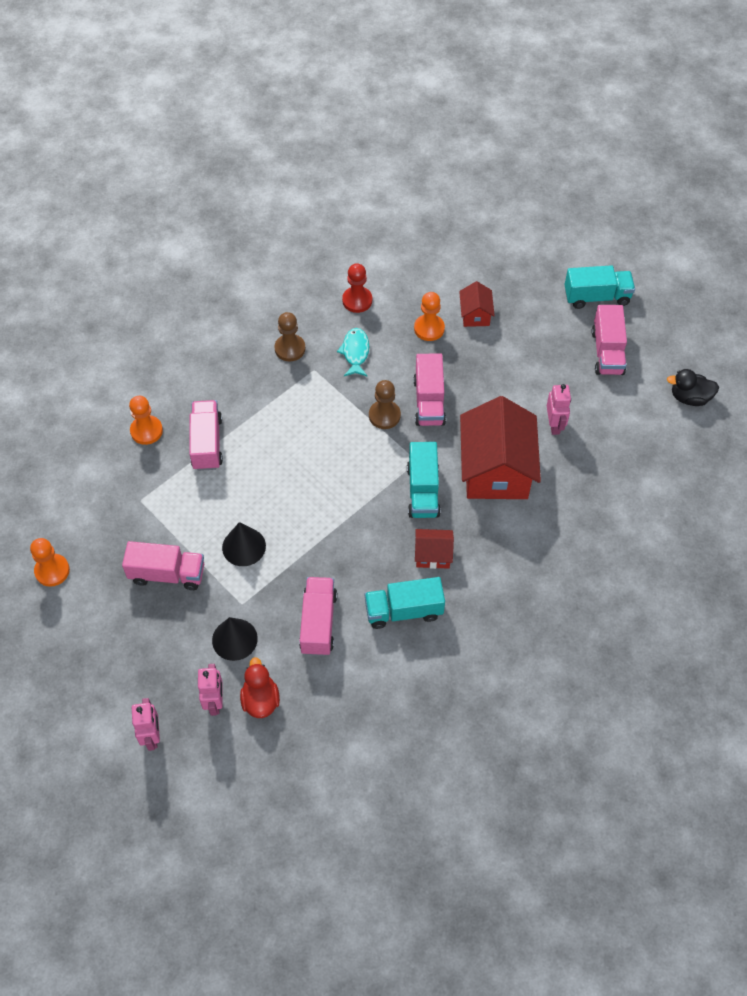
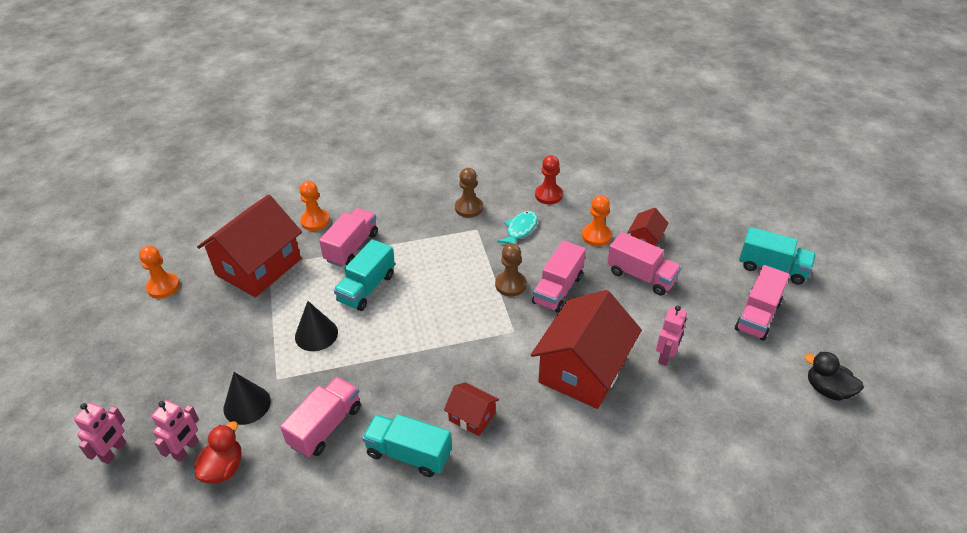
camera: 30 degrees right, 15 degrees down
pink truck [122,541,204,590] -> pink truck moved to [607,232,681,296]
turquoise truck [407,442,441,518] -> turquoise truck moved to [334,239,395,311]
none -> red house [197,195,302,297]

